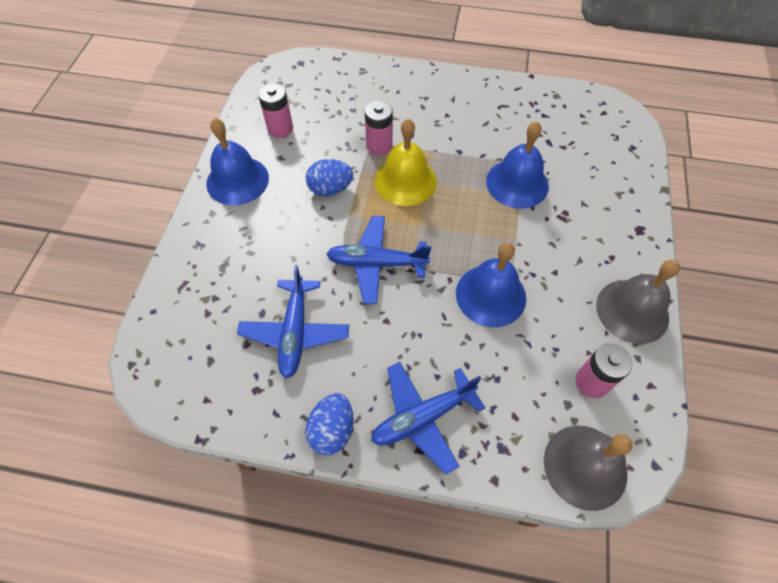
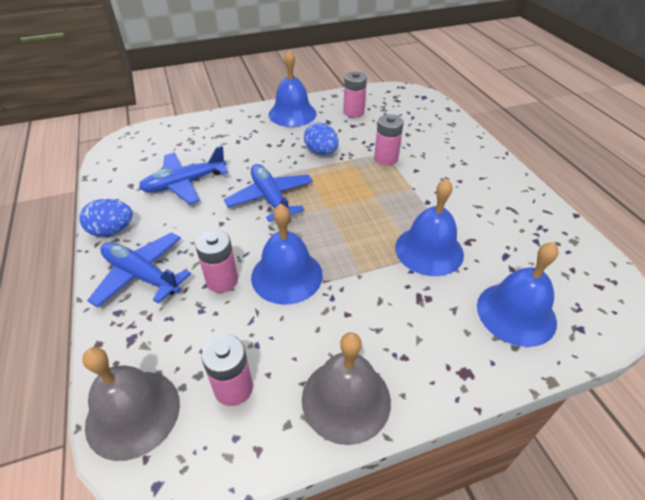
camera: 60 degrees right, 15 degrees down
yellow bell [375,119,437,206] -> none
none -> pink battery [195,230,238,293]
none -> blue bell [477,242,559,347]

